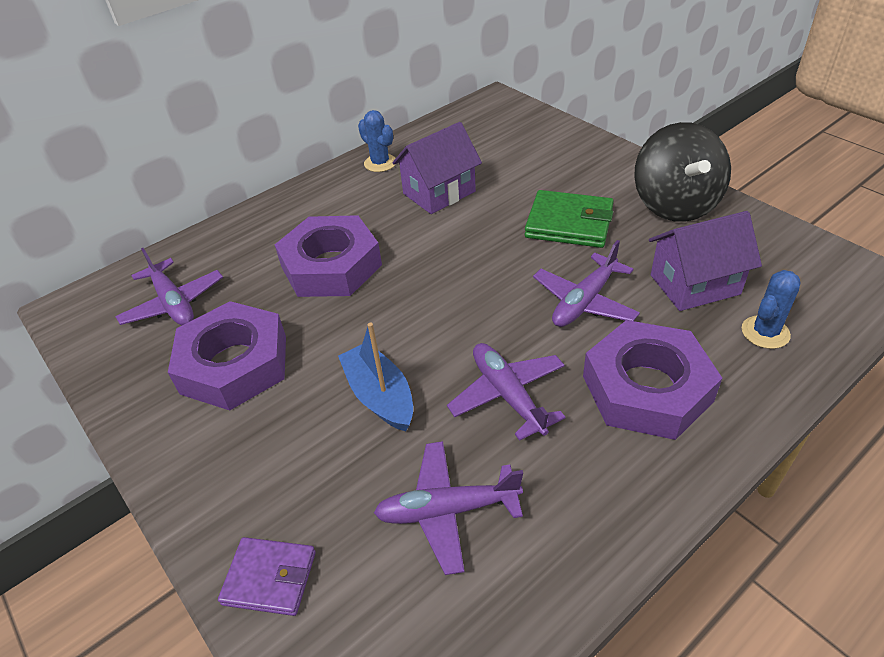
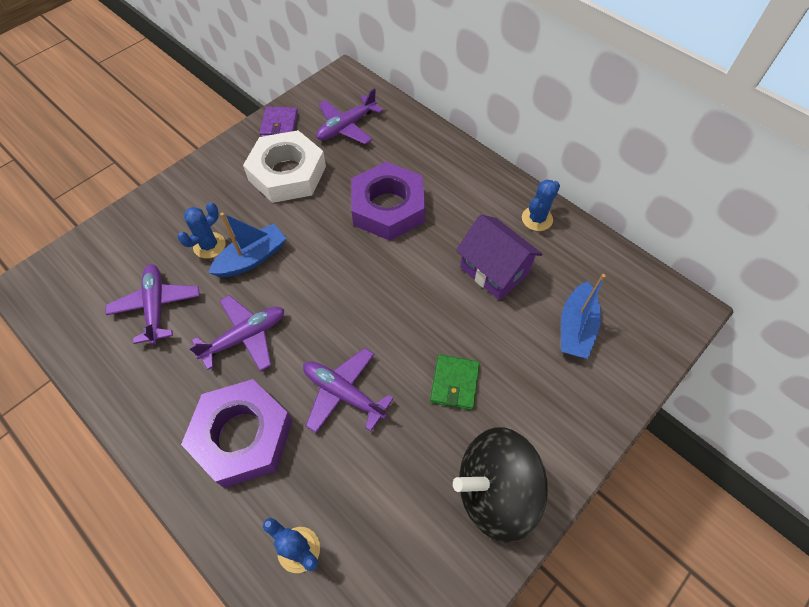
camera: 80 degrees right, 15 degrees up
purple nut [168,301,286,410] -> white nut [243,130,326,203]
purple wallet [218,537,316,616] -> purple wallet moved to [259,107,298,137]
green wallet [525,190,614,248] -> green wallet [430,355,480,410], size x0.66
purple house [649,211,762,311] -> none
none -> blue cactus [177,202,226,259]
none -> blue boat [561,274,606,359]

